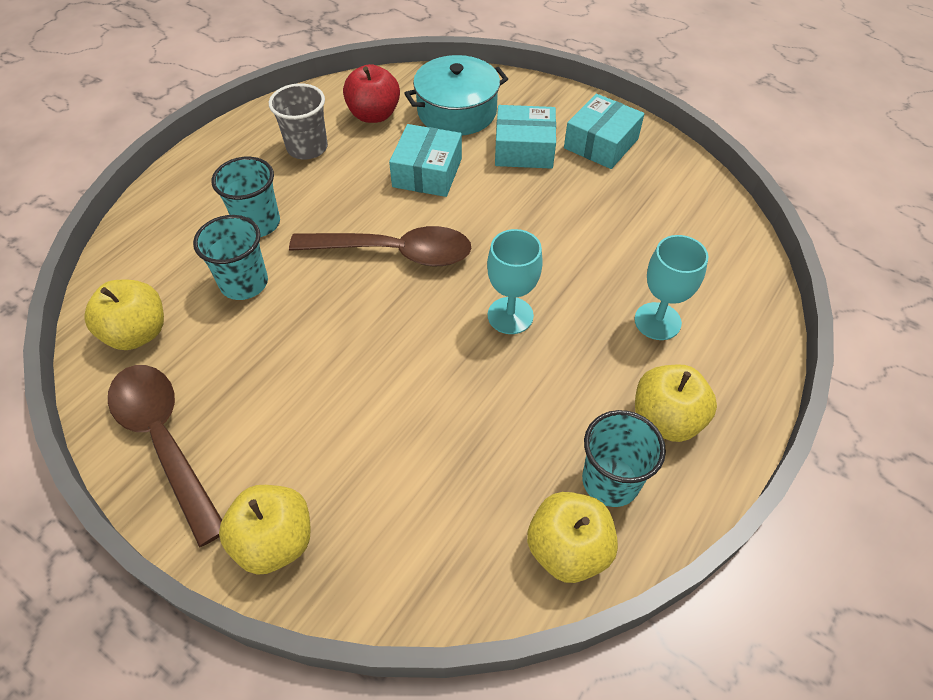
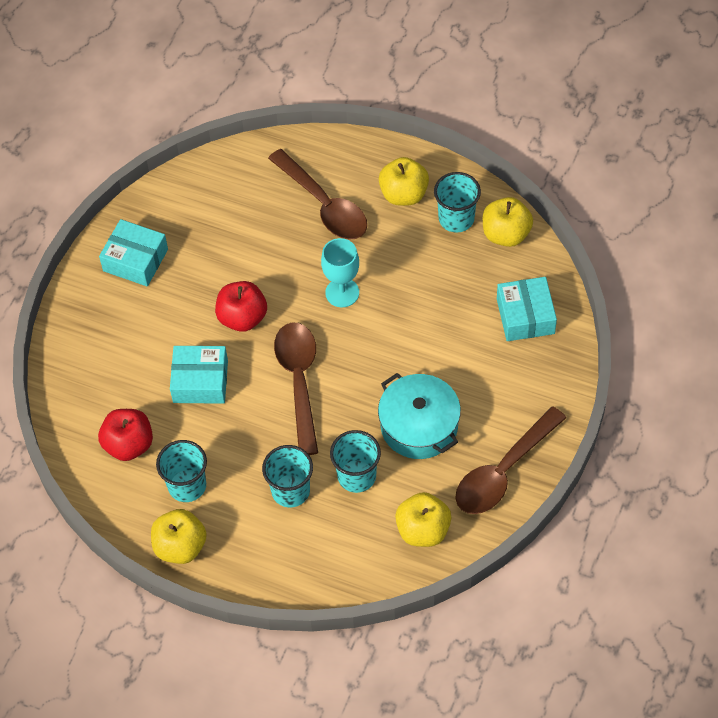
camera: 100 degrees left, 5 degrees up
yellow apple [219,485,311,575] -> yellow apple moved to [151,509,207,564]
grey cup [269,83,328,160] -> turquoise cup [156,440,207,502]
turquoise pot [404,55,508,135] -> turquoise pot moved to [378,373,461,459]
turquoise box [495,105,556,169] -> turquoise box moved to [497,277,557,341]
turquoise goblet [634,235,708,340] -> brown spoon [268,149,367,240]
none -> red apple [215,281,267,332]

